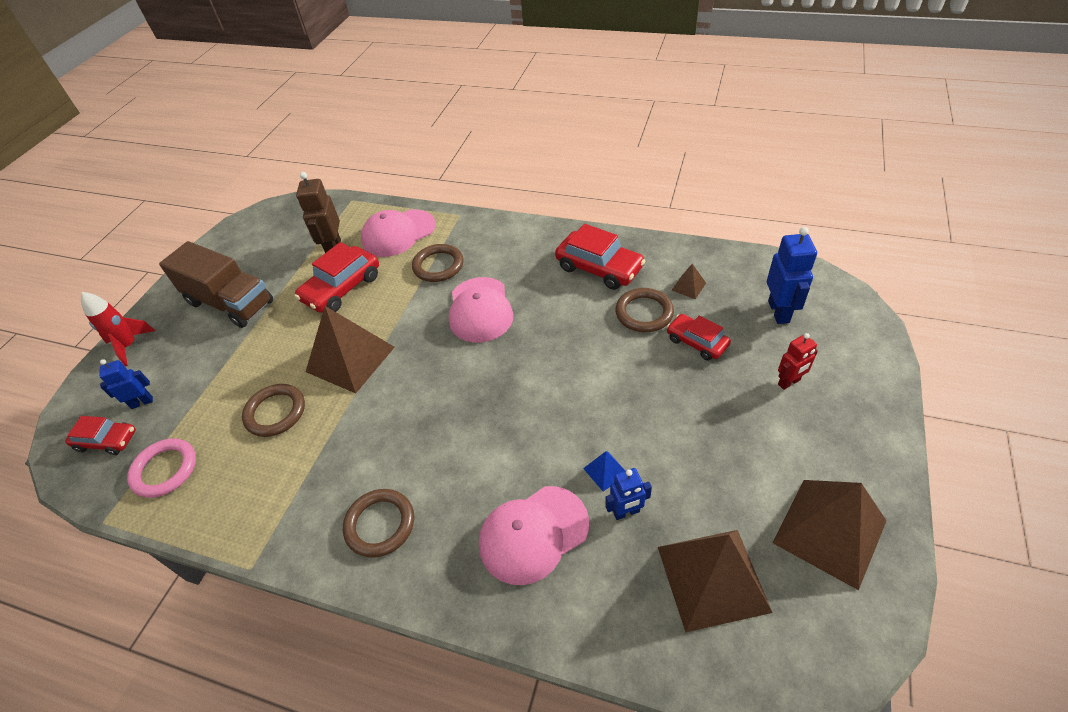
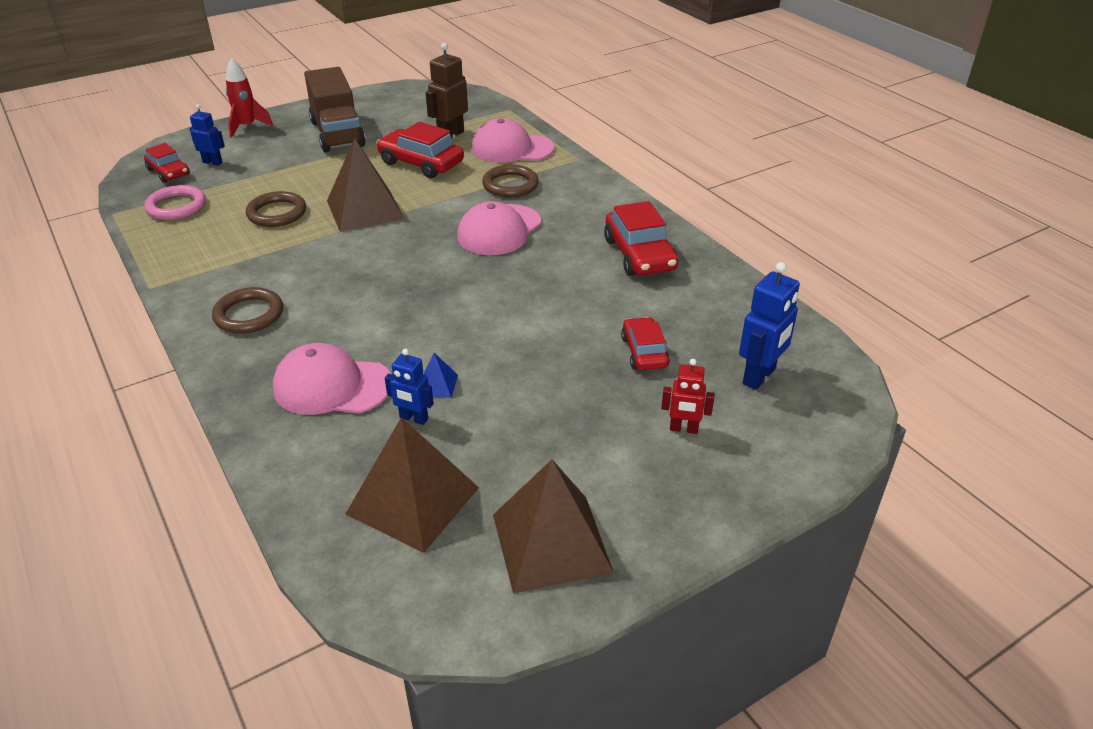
camera: 35 degrees right, 10 degrees down
red car [295,242,379,313] -> red car turned 45 degrees clockwise [377,122,464,178]
brown ring [615,288,674,332] -> none
brown pyramid [671,264,706,299] -> none

